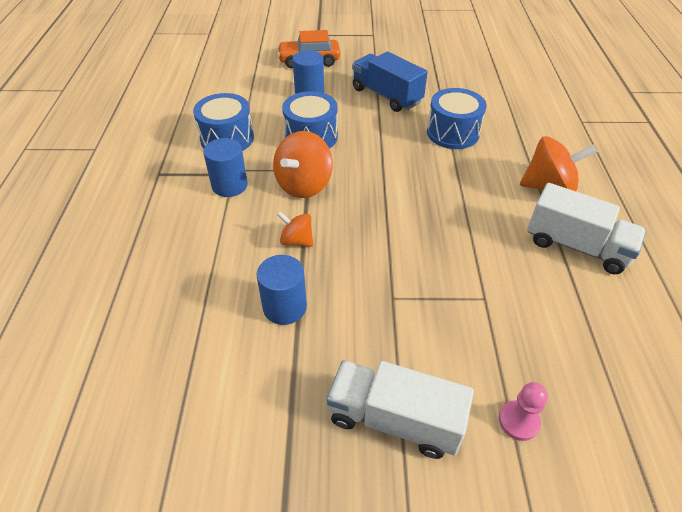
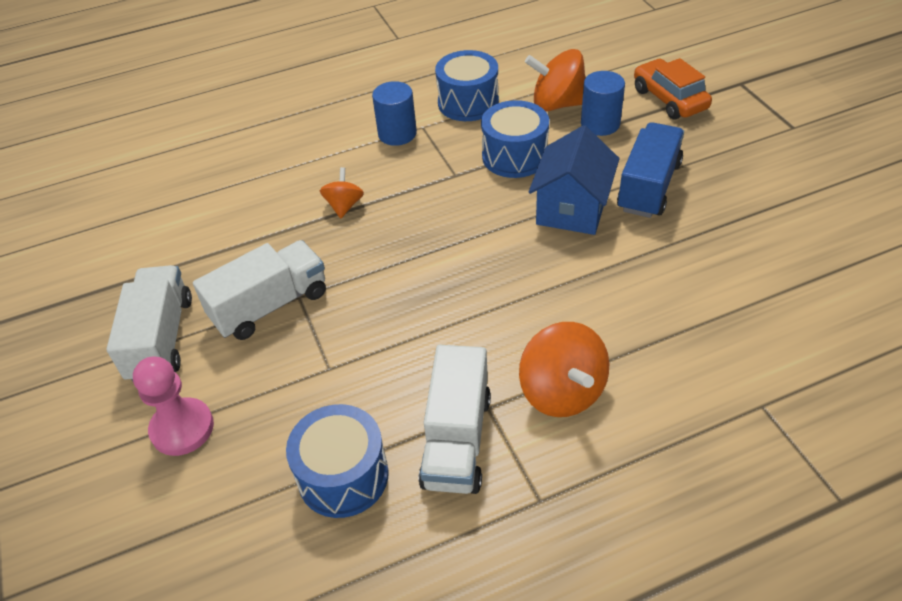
camera: 70 degrees right, 0 degrees up
blue cylinder [257,255,307,325] -> none
orange spinning top [273,131,333,198] -> orange spinning top moved to [525,49,585,112]
blue drum [427,88,487,149] -> blue drum moved to [286,404,389,518]
pink pawn [499,382,548,441] -> pink pawn [133,357,214,456], size x1.53
none -> white truck [193,240,326,340]
none -> blue house [529,125,620,235]

